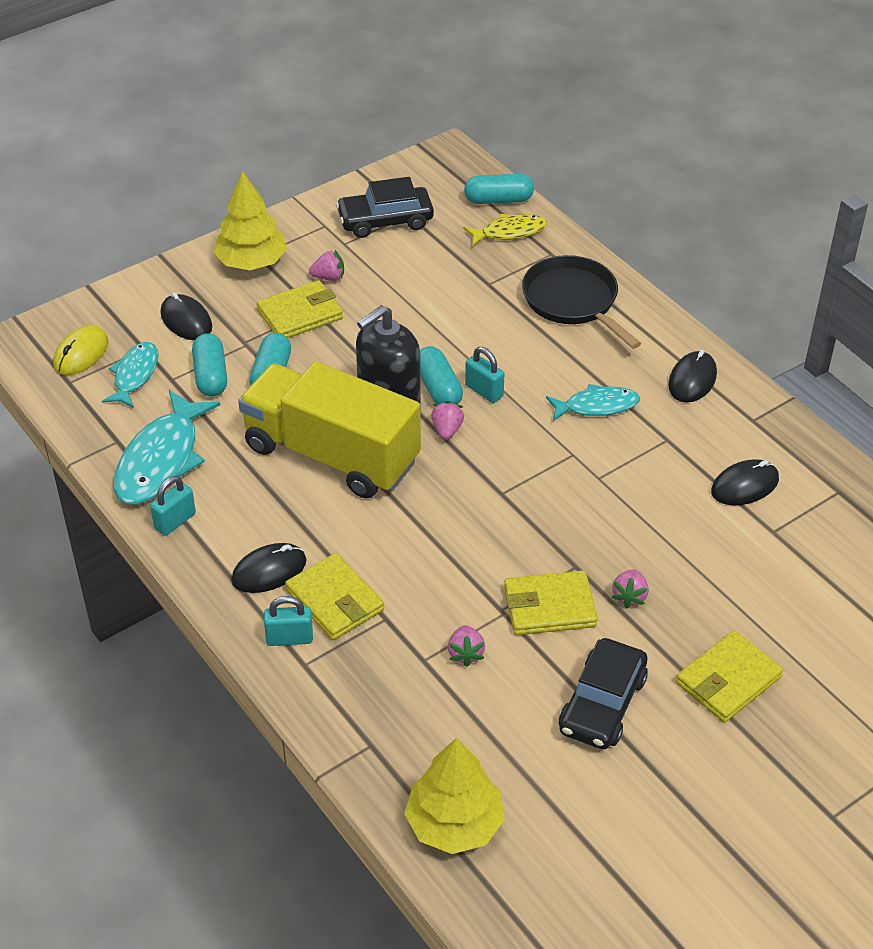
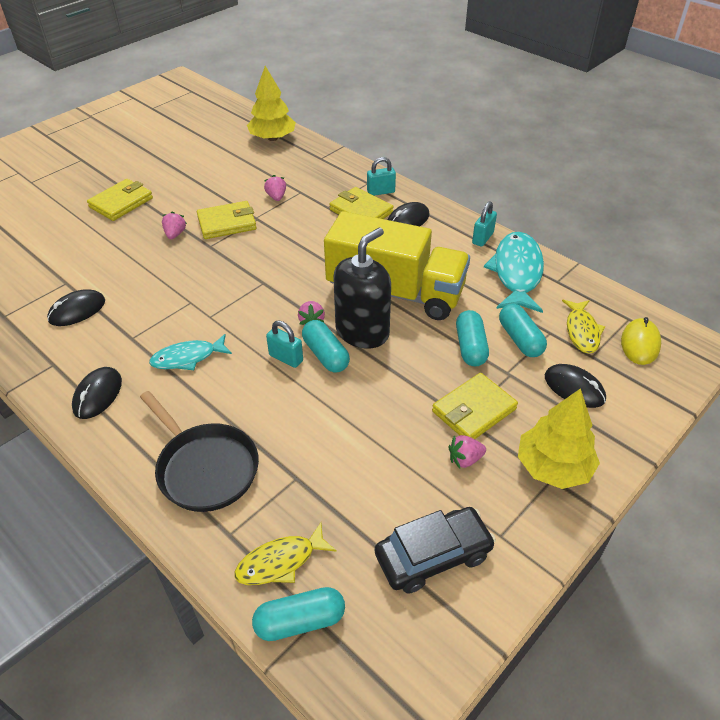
camera: 170 degrees right, 0 degrees up
turquoise fish [102,342,158,408] -> yellow fish [562,299,605,354]
black car [559,638,648,749] -> none

